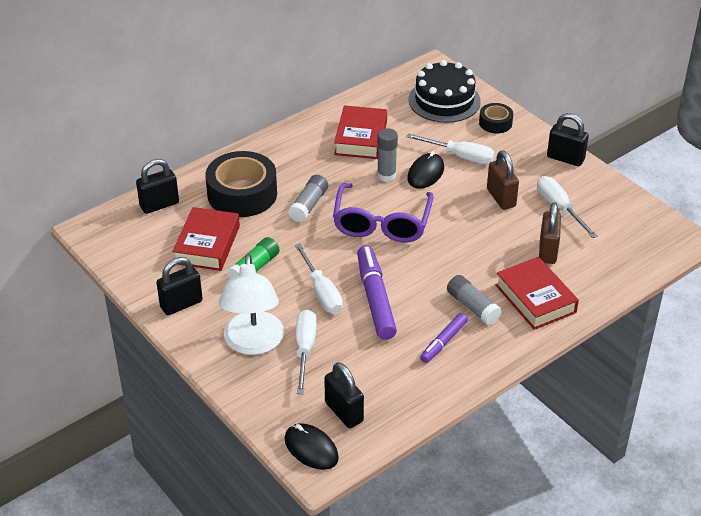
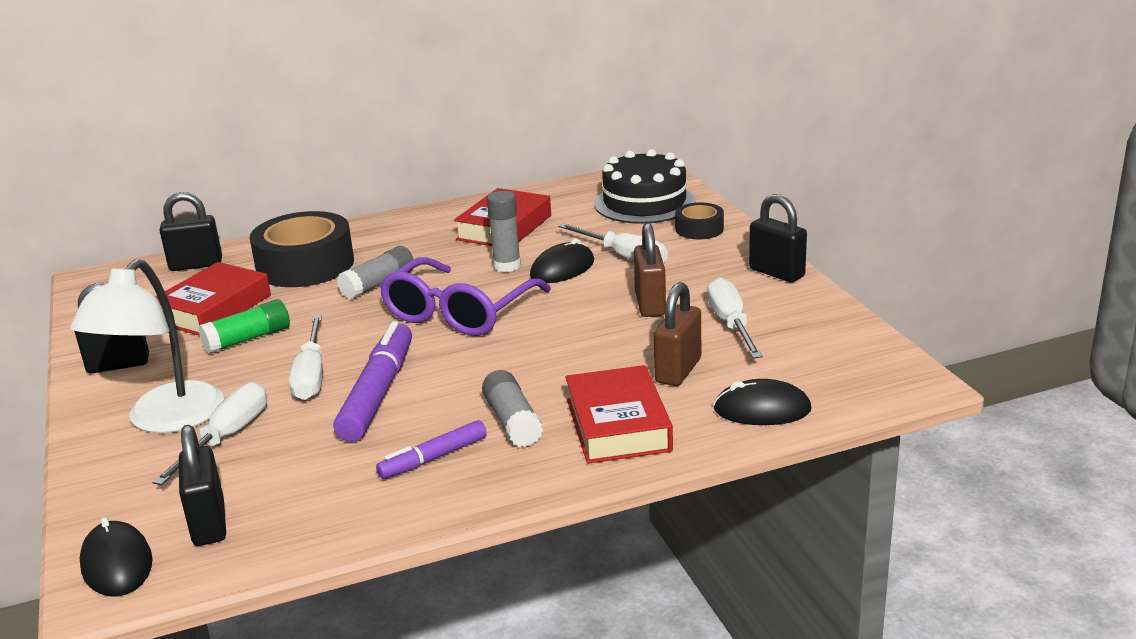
camera: 20 degrees right, 15 degrees down
none -> black mouse [713,379,812,425]

